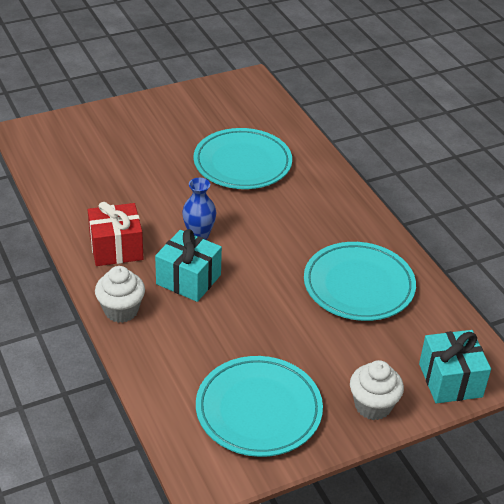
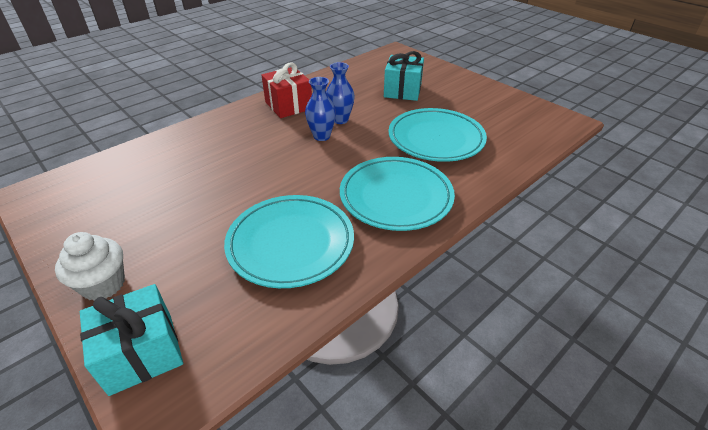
camera: 75 degrees right, 0 degrees up
white cupcake [95,266,145,323] -> none
turquoise gift [155,229,222,302] -> turquoise gift moved to [384,51,424,101]
turquoise plate [196,356,323,457] -> turquoise plate moved to [340,157,455,231]
none -> blue vase [326,62,355,124]

